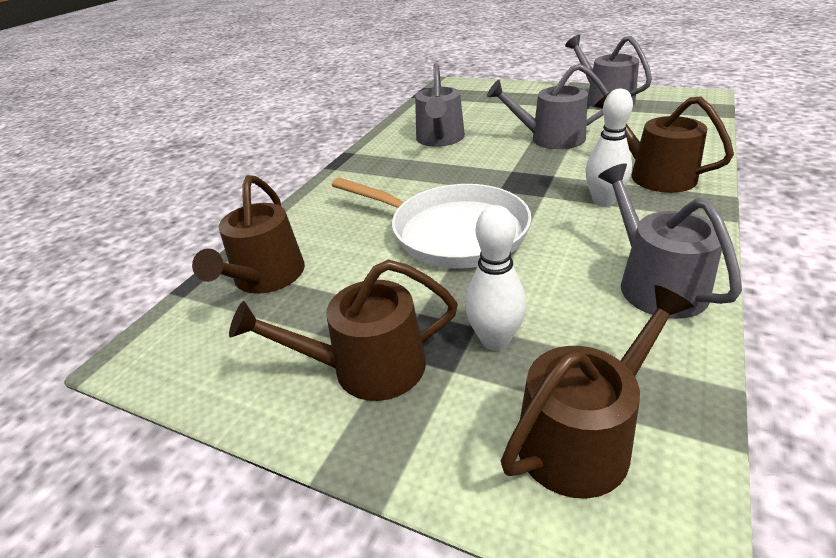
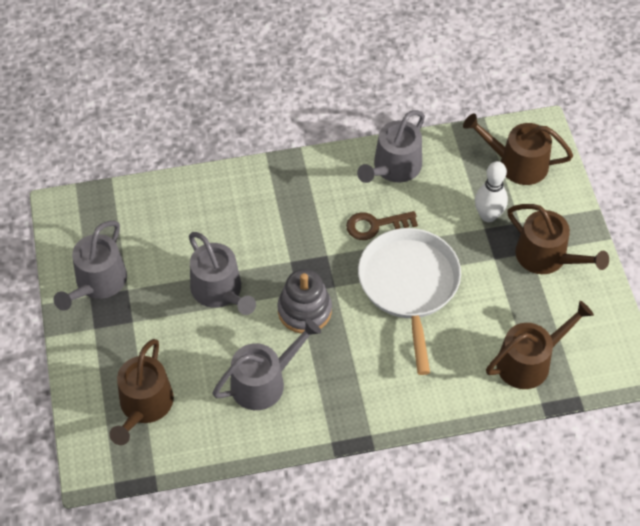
camera: 130 degrees left, 20 degrees up
white bowling pin [585,89,633,207] -> none
brown watering can [594,93,734,193] -> brown watering can moved to [109,339,174,445]
none -> grey stacking toy [277,269,332,334]
none -> brown key [346,211,418,240]

